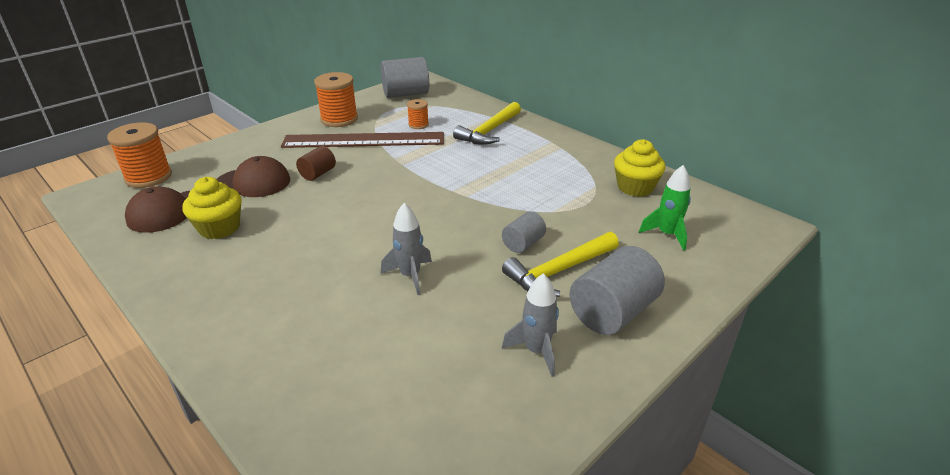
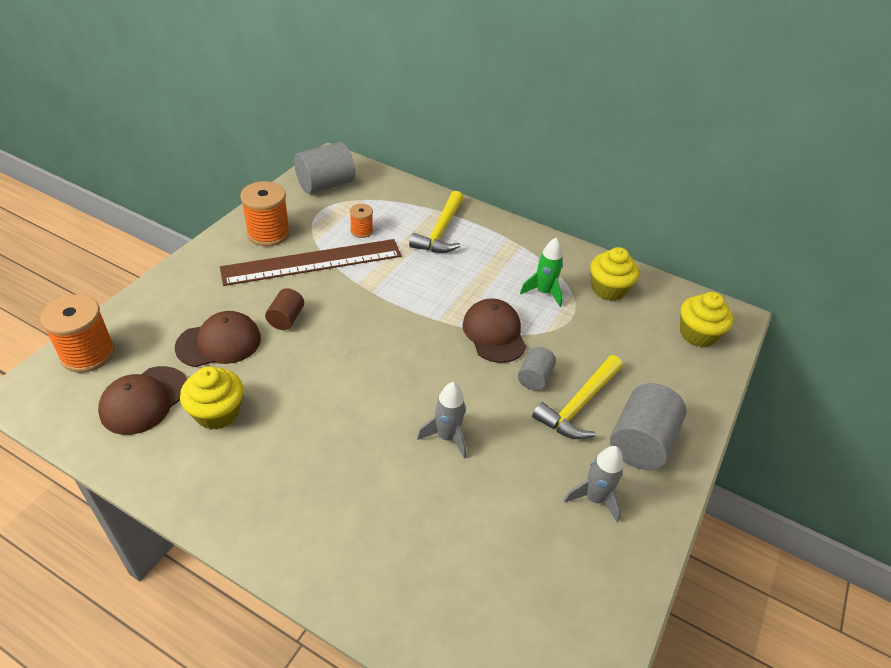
camera: 20 degrees left, 10 degrees up
green rocket [639,165,691,251] -> green rocket moved to [520,237,563,307]
none -> brown cap [462,299,526,363]
none -> yellow cupcake [680,292,733,347]

